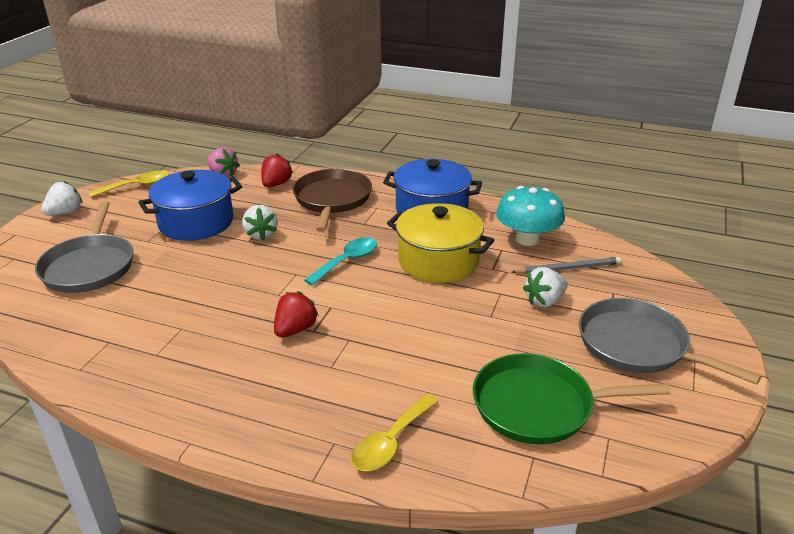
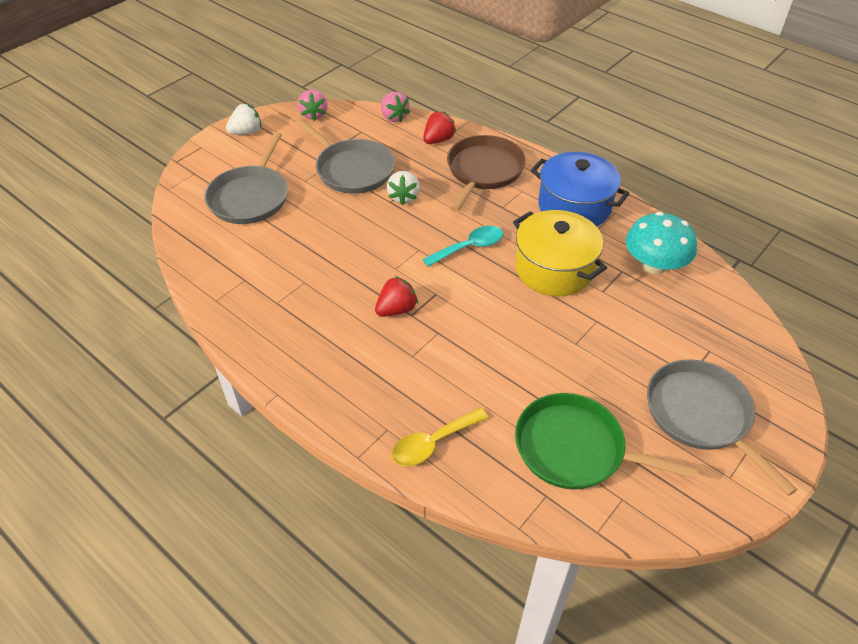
camera: 20 degrees right, 15 degrees up
yellow spoon [89,171,169,197] -> pink strawberry [298,90,327,121]
blue pot [138,170,242,241] -> grey pan [296,119,395,194]
grey pencil [512,257,622,274] -> none
white strawberry [523,267,568,307] -> none

